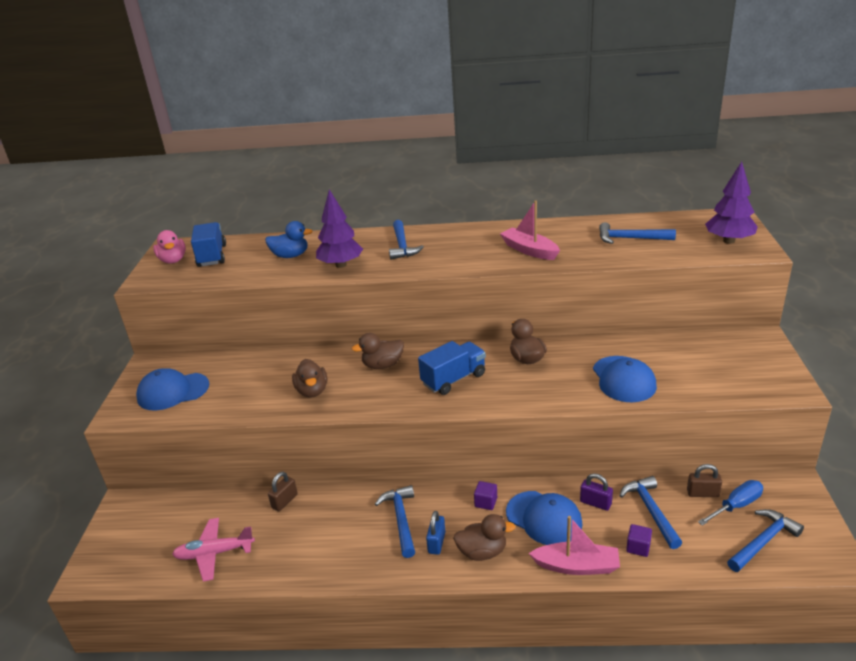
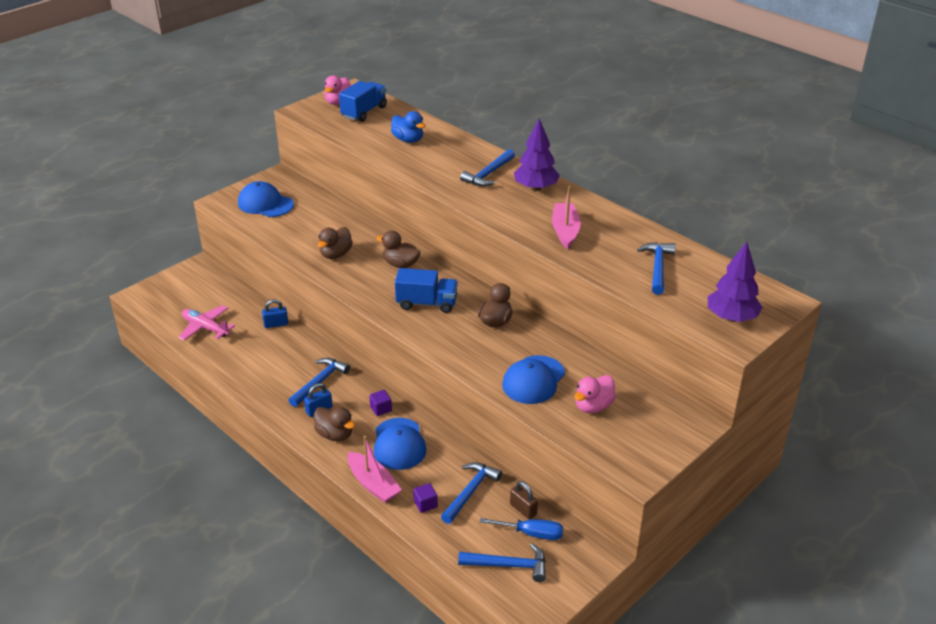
camera: 40 degrees right, 5 degrees up
brown padlock [268,472,298,511] -> blue padlock [262,299,288,328]
purple tree [316,189,363,268] -> purple tree moved to [514,118,560,191]
purple padlock [580,473,613,511] -> none
blue hammer [599,222,676,244] -> blue hammer turned 45 degrees clockwise [637,242,676,295]
none -> pink duck [574,375,616,413]

